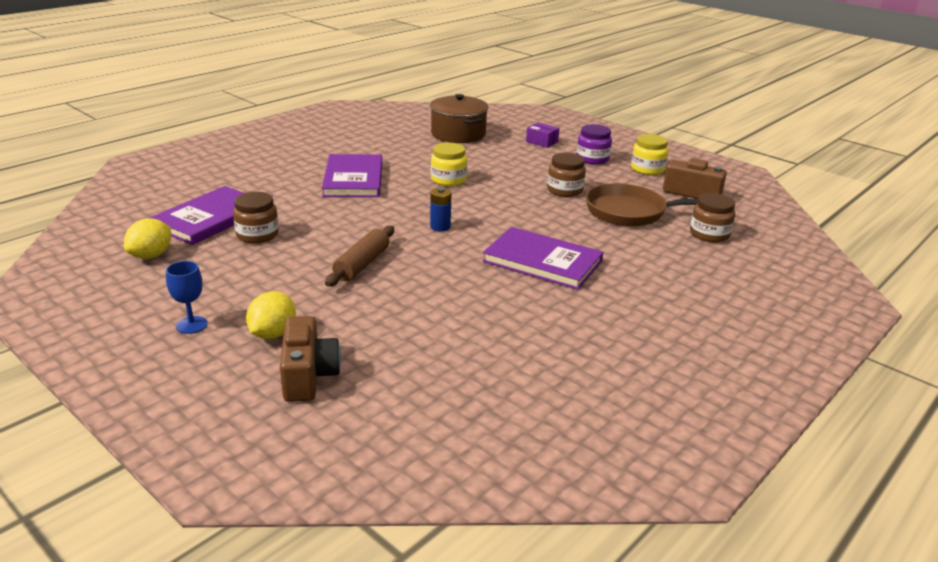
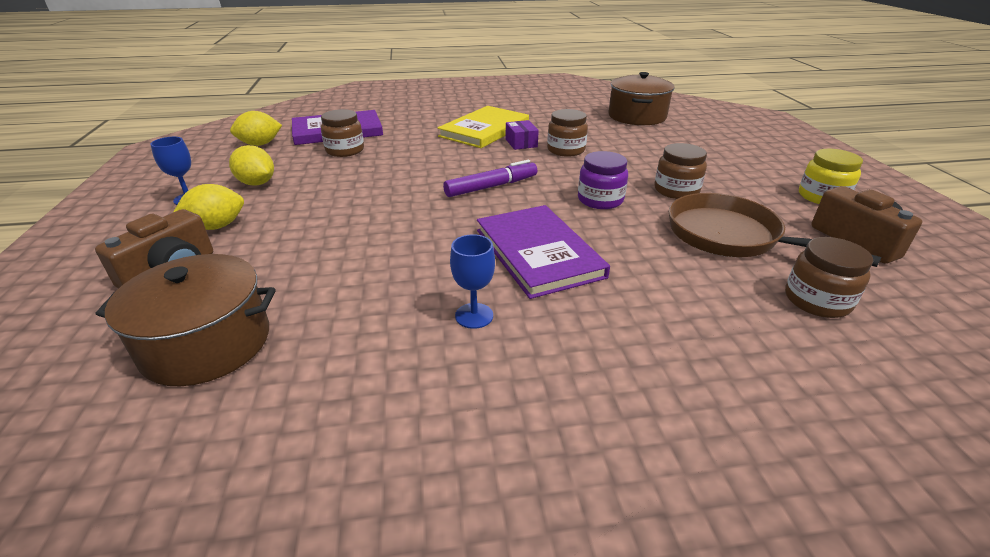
camera: 40 degrees right, 5 degrees up
purple book [322,154,382,197] -> yellow book [437,106,529,148]
brown rolling pin [325,226,394,287] -> none
blue battery [430,188,452,231] -> purple marker [443,160,537,197]
yellow jar [431,143,467,186] -> brown jar [547,109,588,157]
purple box [526,122,560,148] -> purple box moved to [506,120,539,150]
purple jar [577,124,612,165] -> purple jar moved to [578,151,628,209]
none -> brown pot [96,254,276,387]
none -> yellow lemon [229,145,274,186]
none -> blue goblet [450,234,495,329]

